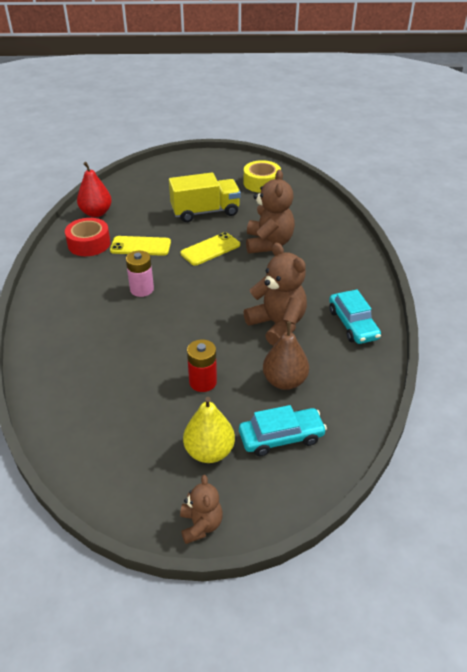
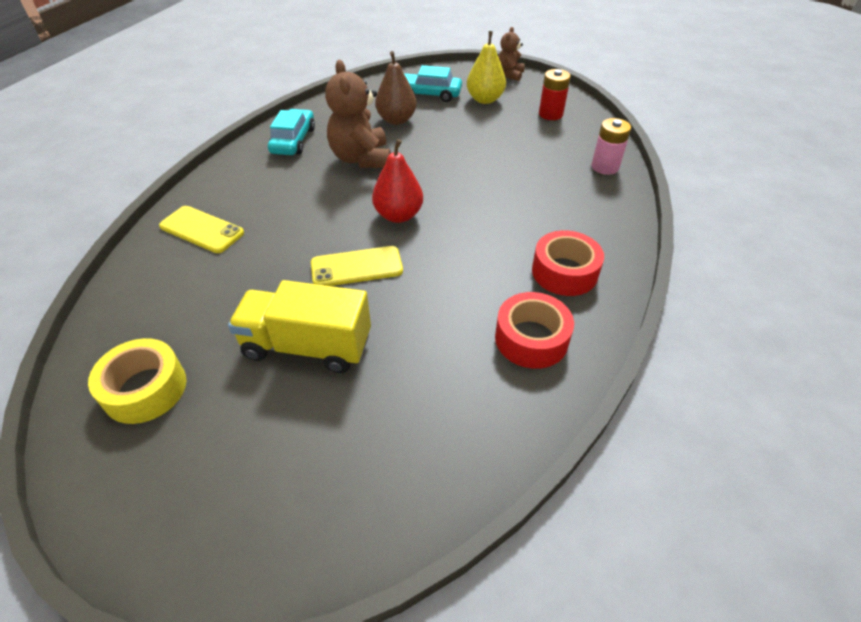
camera: 155 degrees left, 5 degrees up
red pear [77,162,112,217] -> red pear moved to [372,139,423,223]
yellow phone [110,236,171,256] -> yellow phone moved to [159,206,244,253]
pink battery [126,251,154,297] -> pink battery moved to [591,118,631,175]
red battery [187,339,217,392] -> red battery moved to [539,69,571,120]
brown teddy bear [246,170,295,254] -> none
none -> red tape [532,230,604,296]

